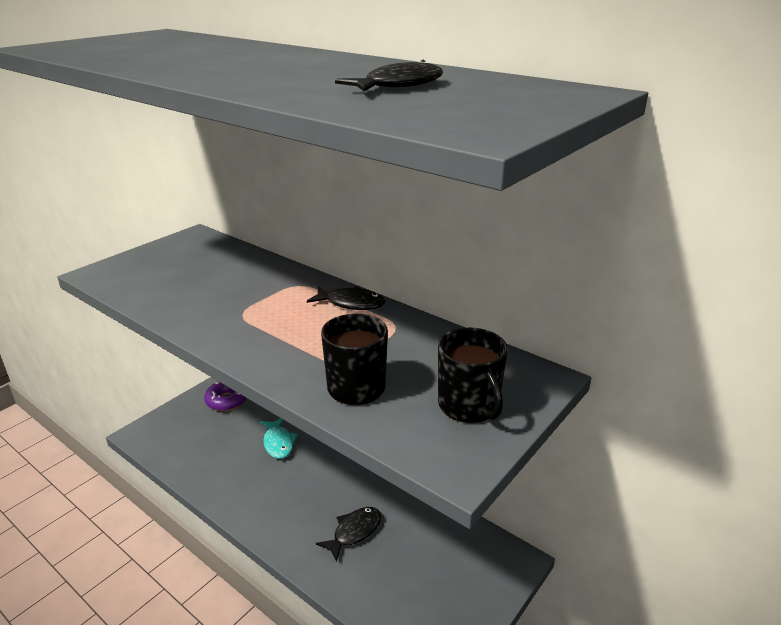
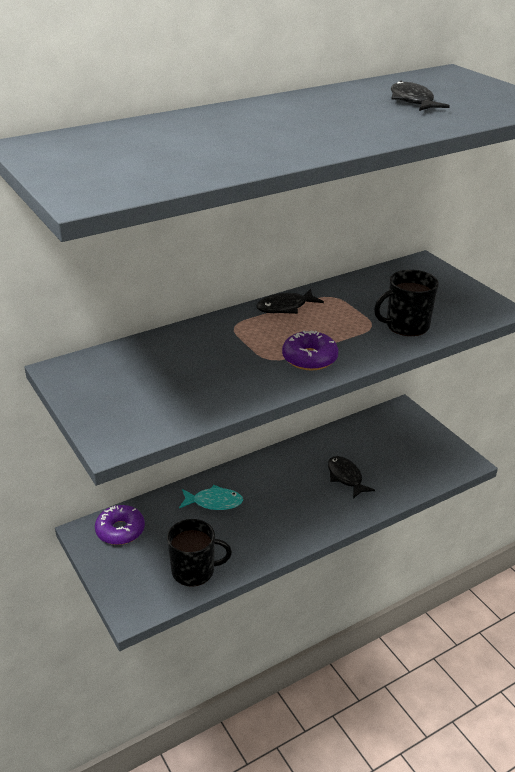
camera: 70 degrees left, 5 degrees up
black fish [307,286,385,310] -> black fish turned 150 degrees counterclockwise [256,289,324,314]
black mug [438,328,508,423] -> black mug moved to [167,519,232,587]
none -> purple donut [282,331,338,370]

